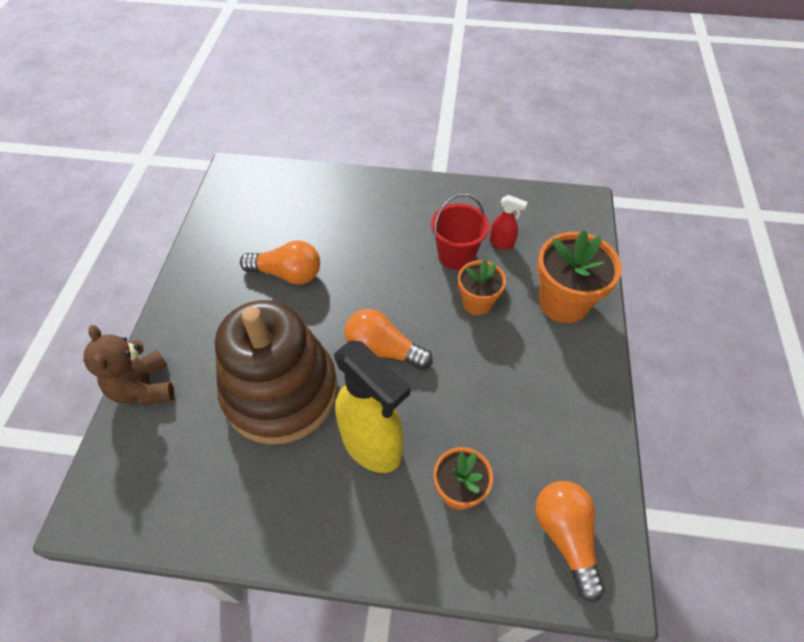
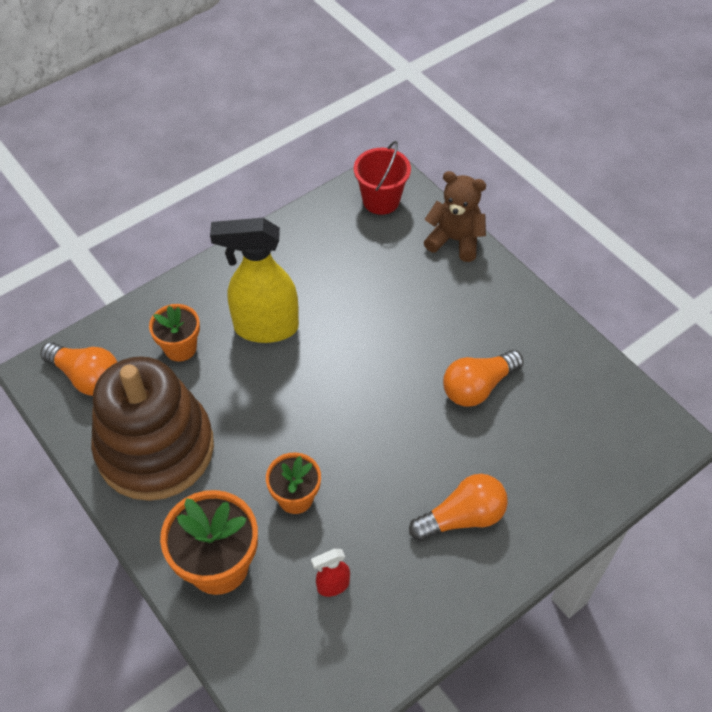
camera: 135 degrees right, 0 degrees up
brown stacking toy [215,300,338,445] -> brown stacking toy moved to [91,356,214,501]
orange light bulb [344,309,433,370] -> orange light bulb moved to [409,474,508,541]
red bucket [431,194,489,270] -> red bucket moved to [354,141,411,215]

